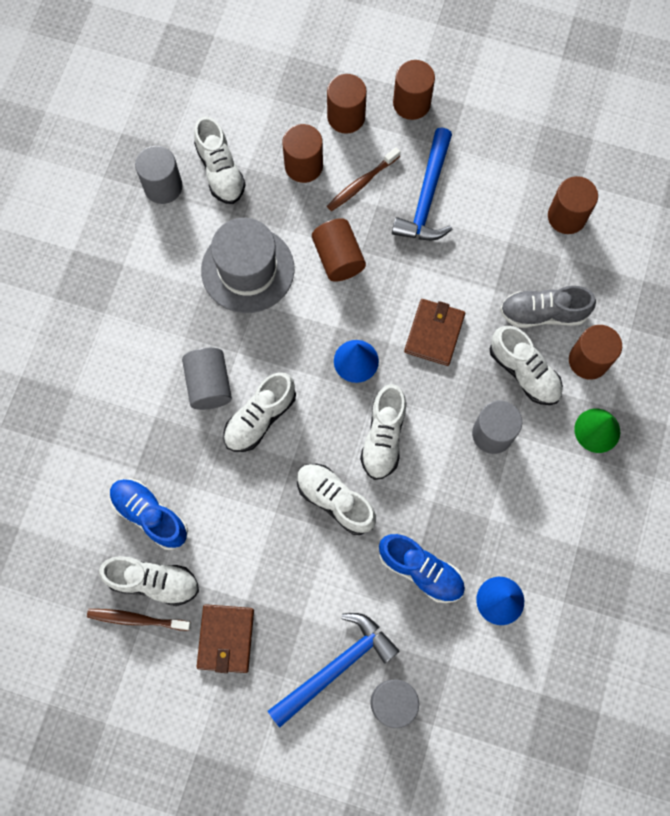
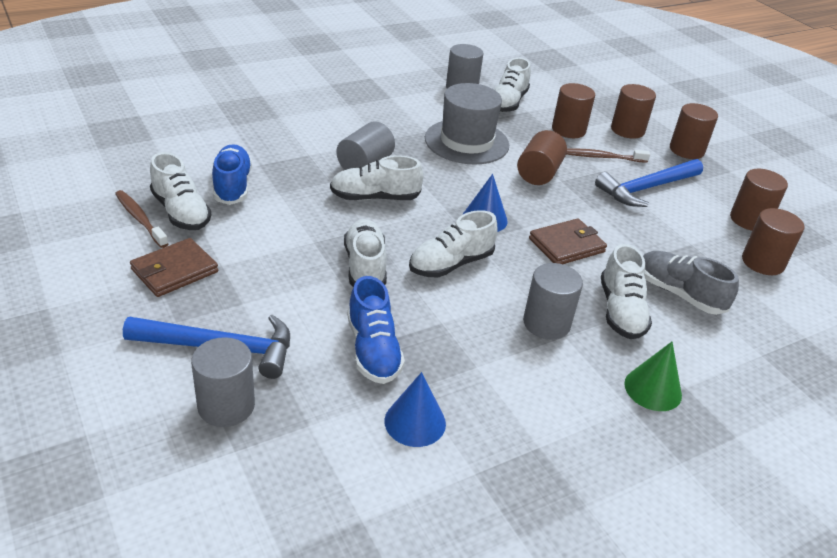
camera: 40 degrees right, 35 degrees down
brown cylinder [569,325,622,380] -> brown cylinder moved to [730,169,788,231]

